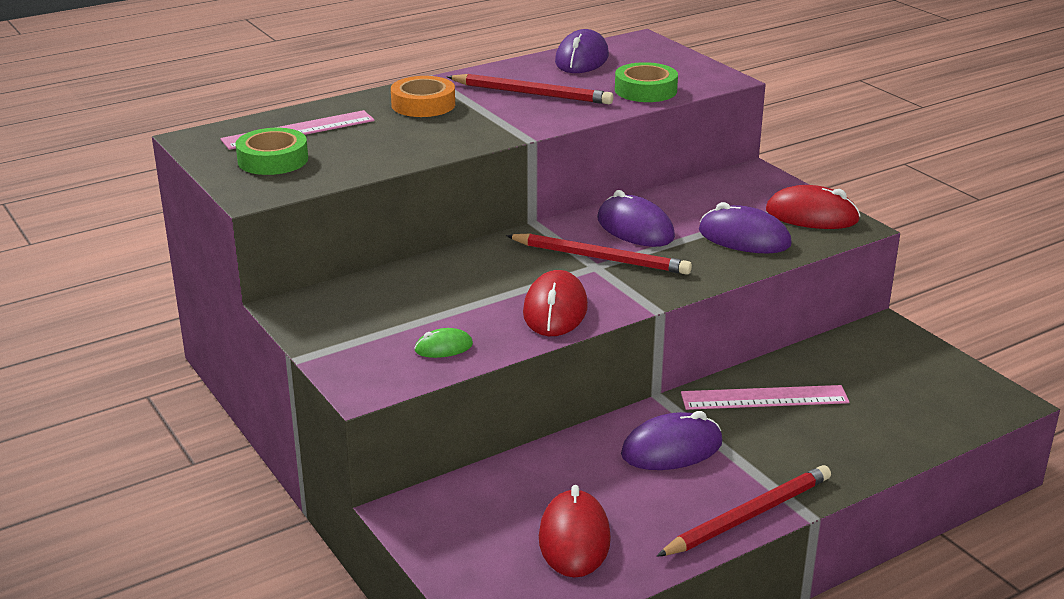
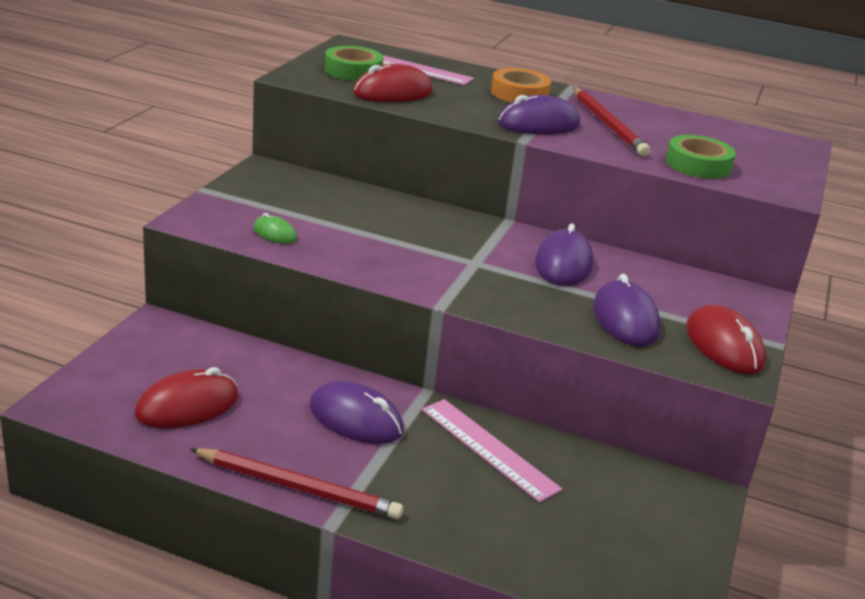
camera: 50 degrees right, 0 degrees up
red pencil [506,233,692,275] -> none
red mouse [523,270,588,336] -> red mouse moved to [353,64,433,102]
purple mouse [555,29,609,73] -> purple mouse moved to [497,95,580,134]

